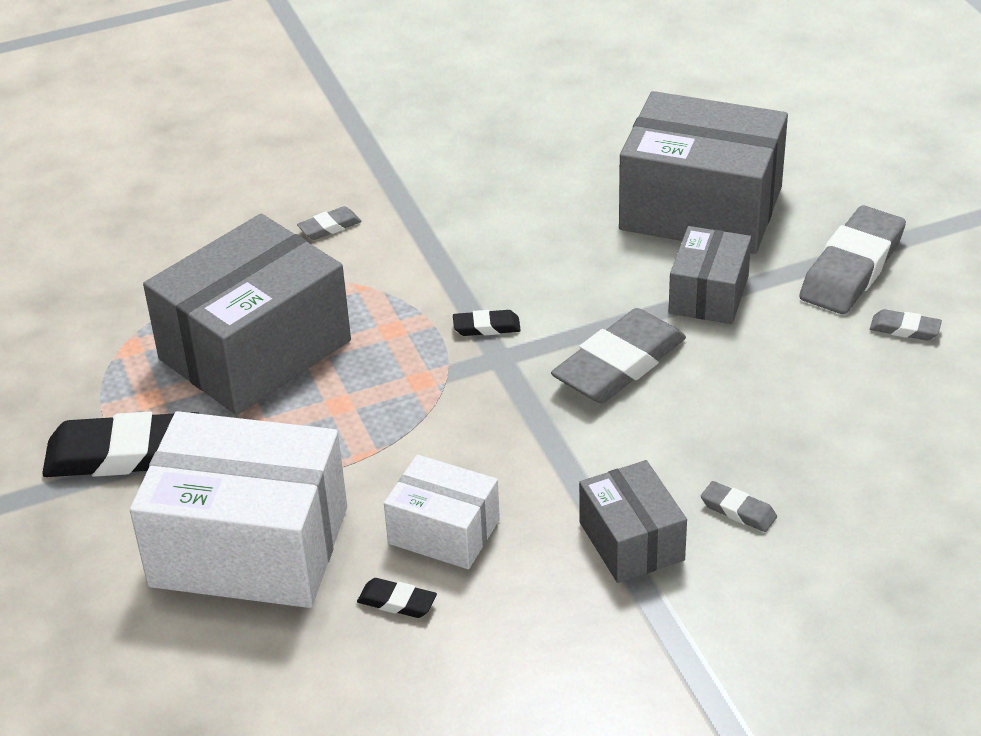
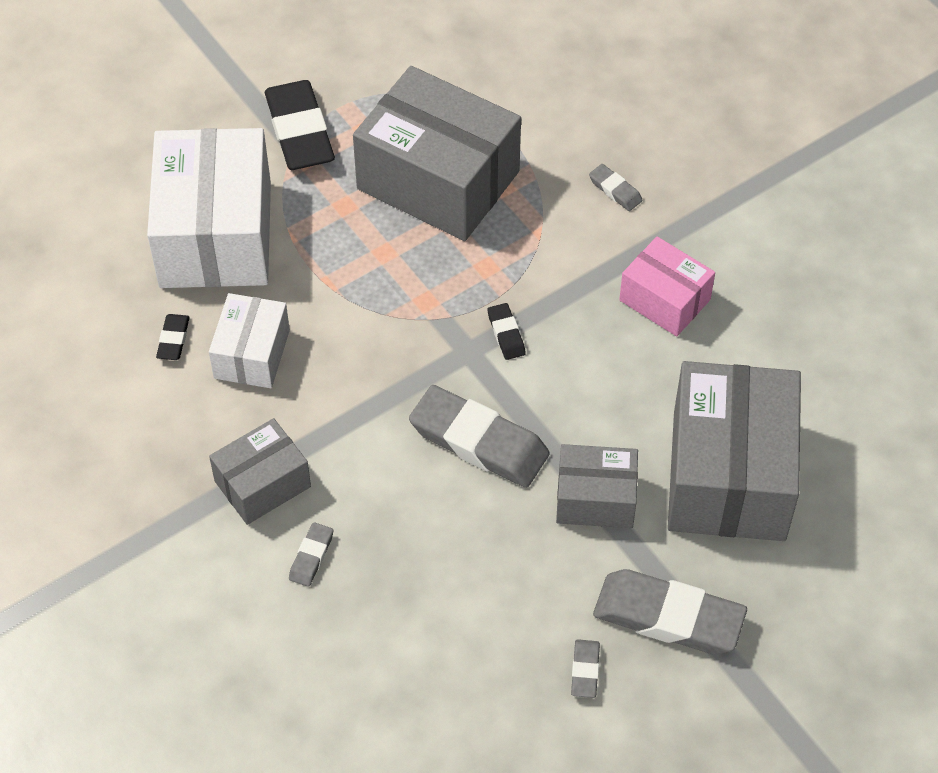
camera: 75 degrees right, 15 degrees up
none -> pink box [619,236,715,336]

